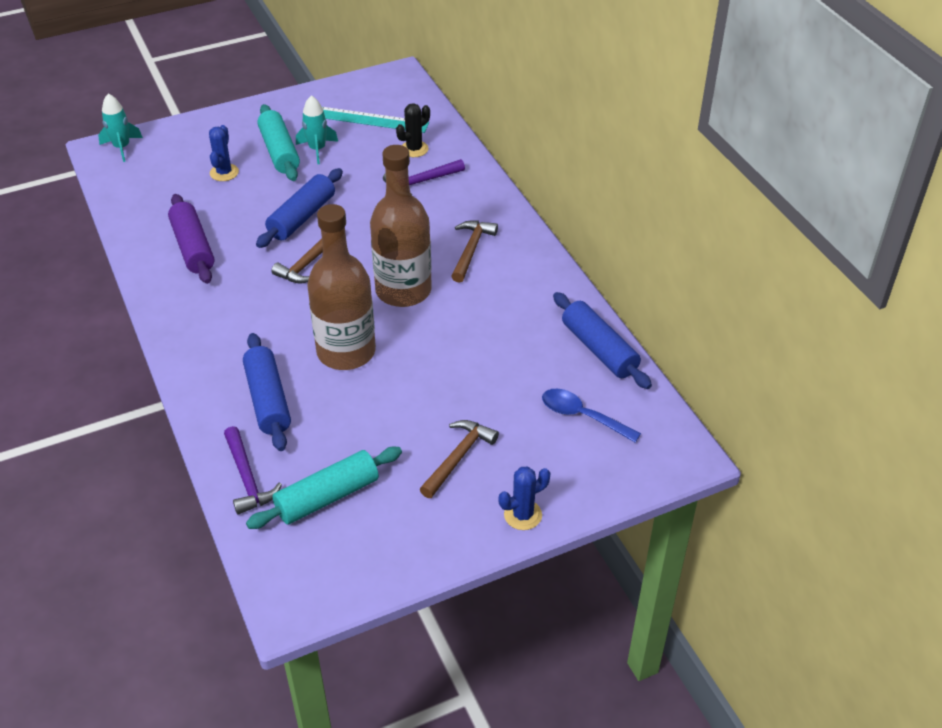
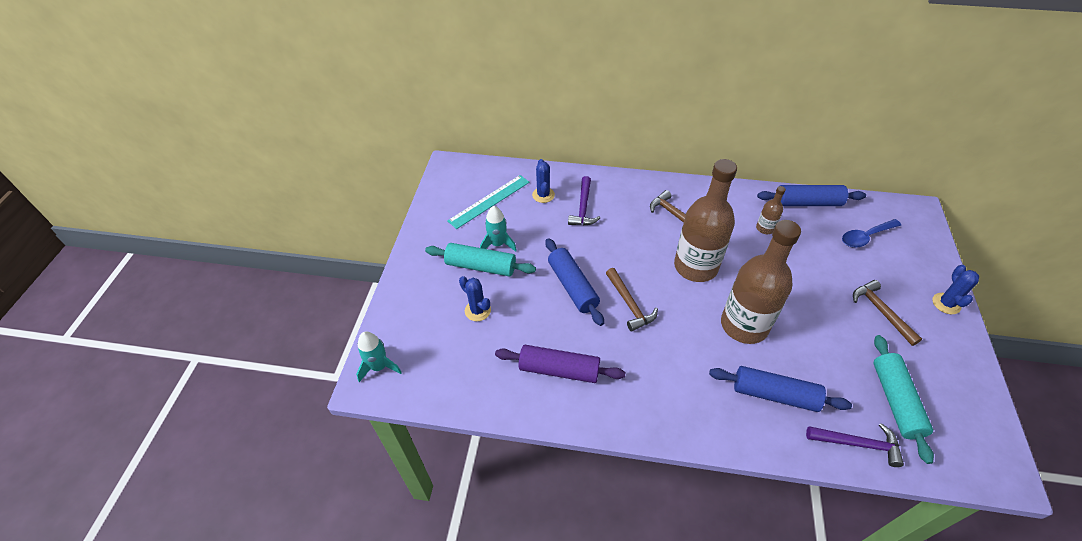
camera: 55 degrees left, 5 degrees up
black cactus [396,103,430,157] -> blue cactus [532,159,555,203]
none -> brown bottle [756,186,786,234]

